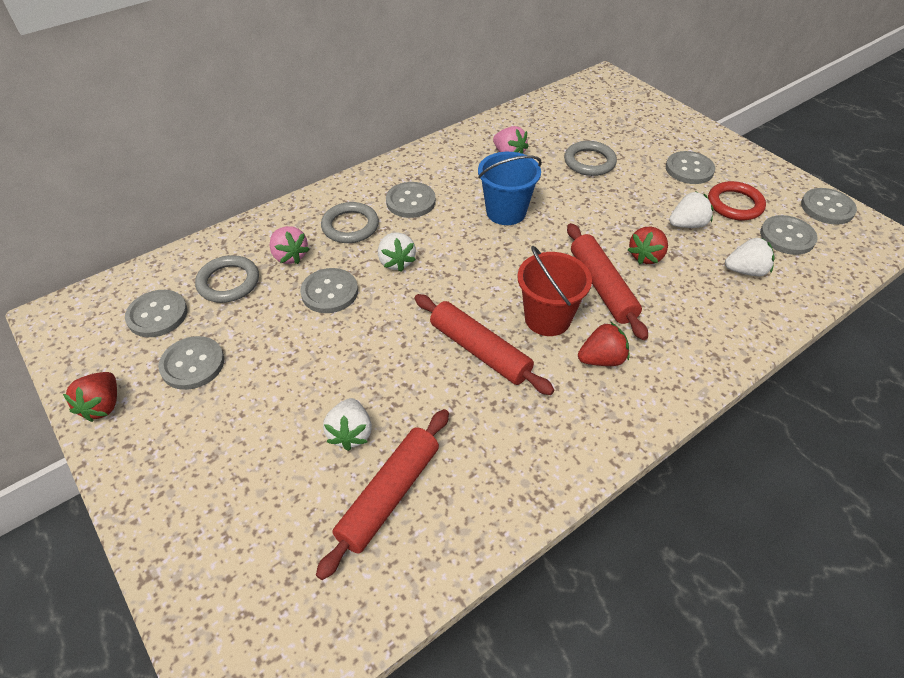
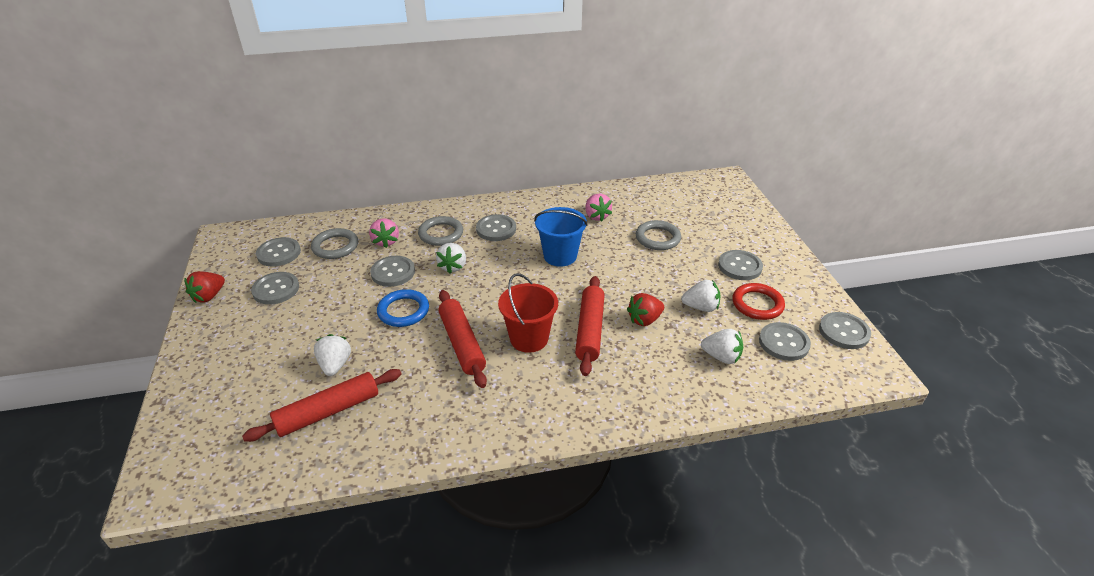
camera: 25 degrees right, 10 degrees down
white strawberry [323,398,372,451] -> white strawberry turned 150 degrees clockwise [314,334,351,376]
red strawberry [578,322,630,366] -> none
none -> blue ring [377,289,429,327]

